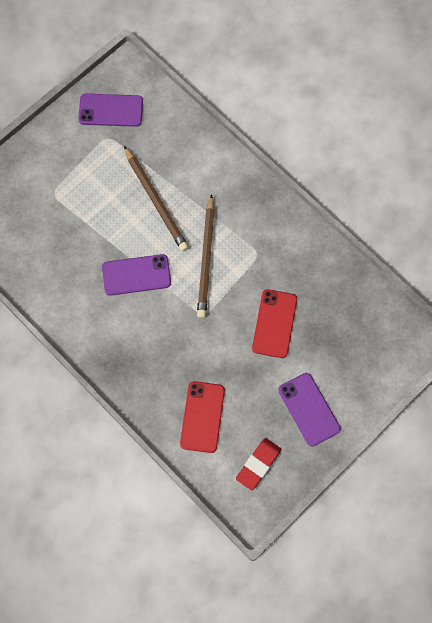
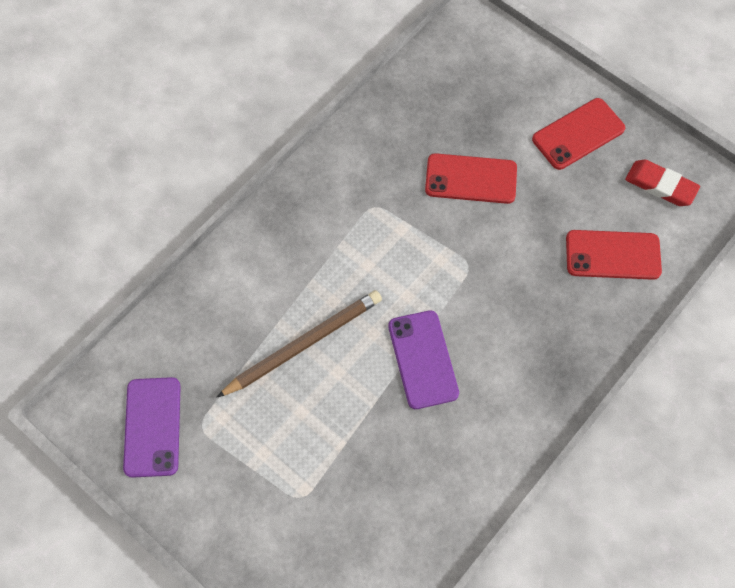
camera: 95 degrees left, 5 degrees down
brown pencil [197,194,215,318] -> none
purple phone [278,373,341,446] -> red phone [532,98,625,170]

